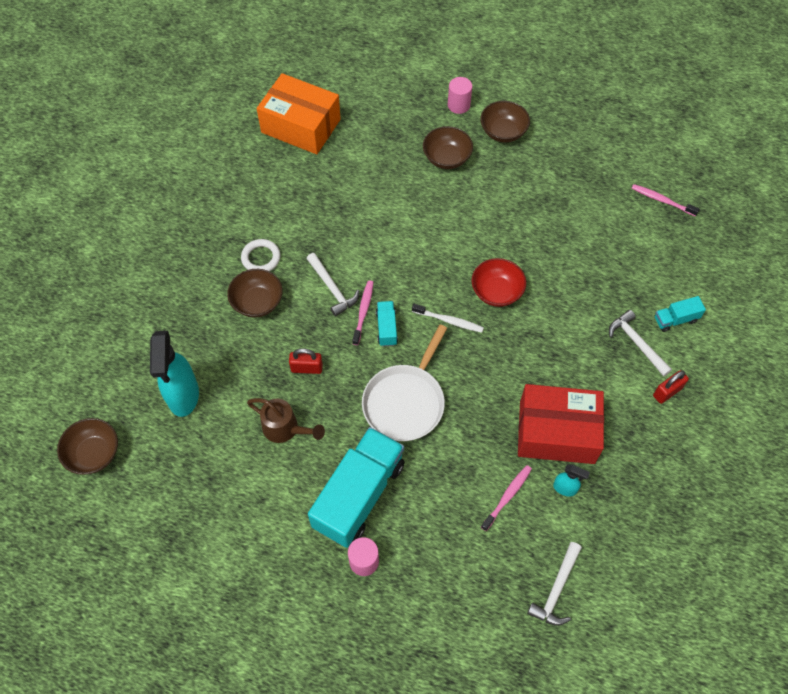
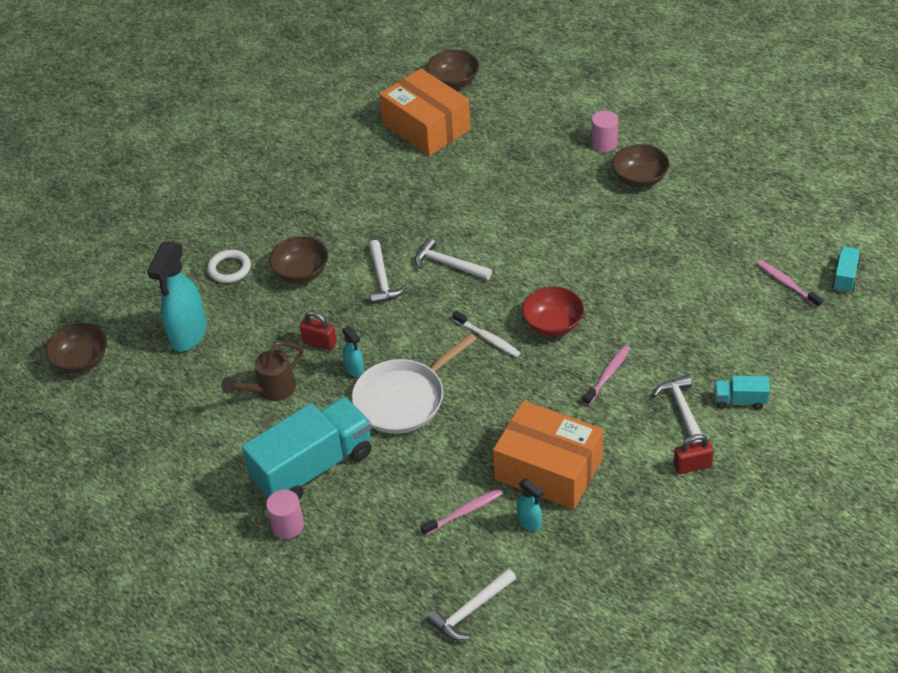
camera: 25 degrees right, 15 degrees down
white ring [241,239,280,271] -> white ring moved to [207,250,251,283]
brown watering can [247,398,325,443] -> brown watering can turned 90 degrees clockwise [221,341,304,401]
pink toothbrush [352,280,374,345] -> pink toothbrush moved to [583,345,630,406]
turquoise truck [376,301,398,347] -> turquoise truck moved to [832,246,860,293]
brown bowl [423,126,473,169] -> brown bowl moved to [426,50,479,89]
red box [518,384,604,464] -> orange box [493,401,603,509]
none -> turquoise spray bottle [342,326,364,377]
none -> white hammer [415,238,492,280]

